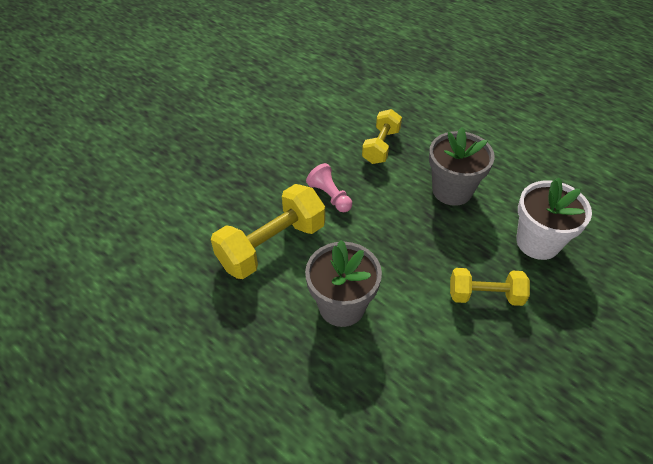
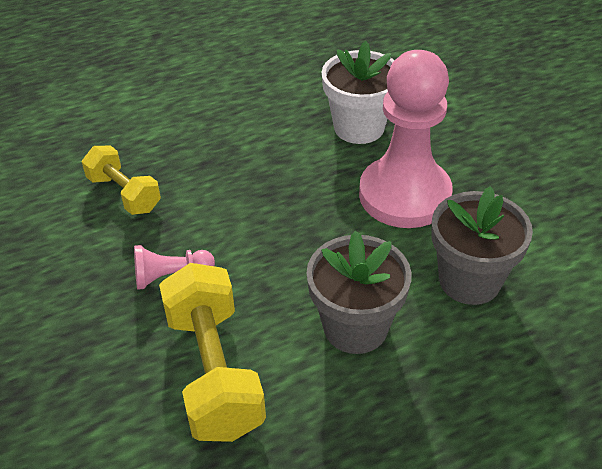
camera: 65 degrees left, 5 degrees down
grey flower pot [429,127,495,206] -> grey flower pot moved to [431,186,533,305]
yellow dumbbell [450,268,530,306] -> pink pawn [359,50,453,228]

